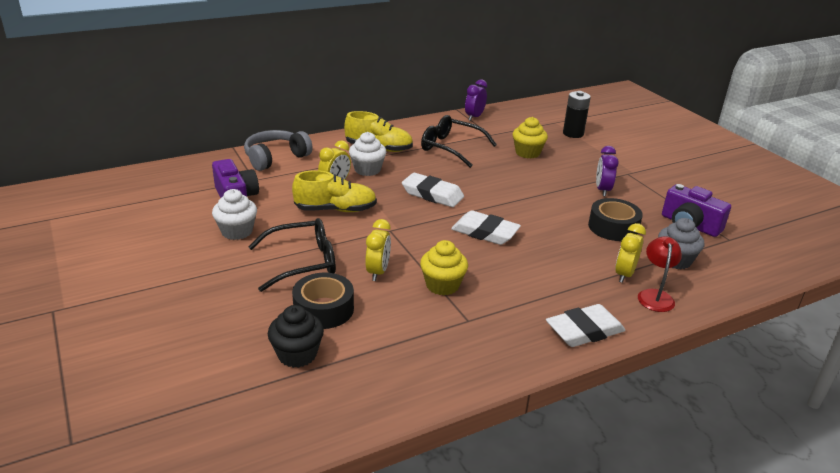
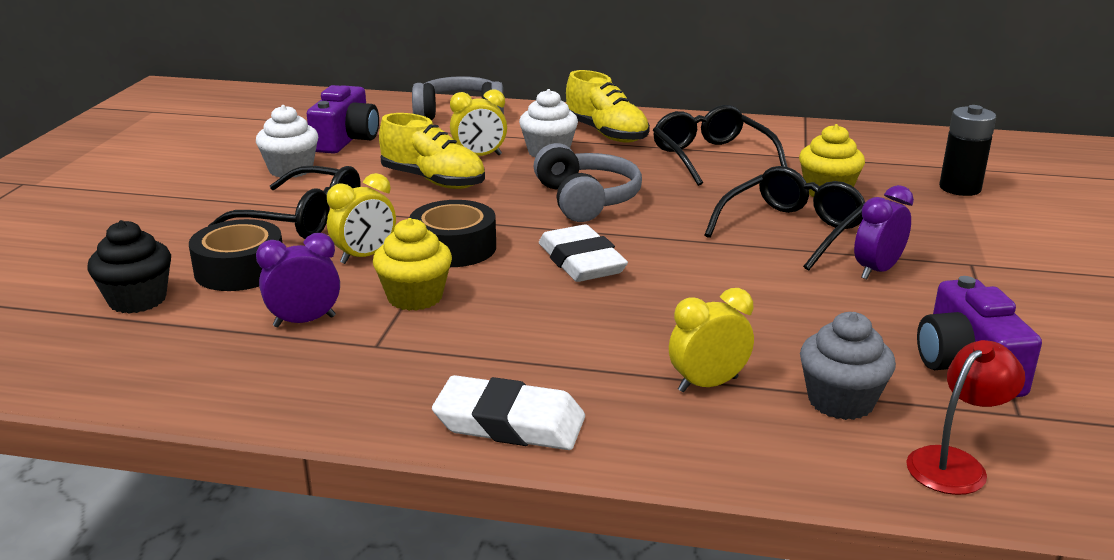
camera: 40 degrees right, 5 degrees down
white eraser [402,173,464,207] -> grey headphones [534,143,642,222]
purple clock [465,79,487,121] -> purple clock moved to [256,233,340,327]
black tape [588,198,643,241] -> black tape moved to [409,200,496,267]
red lamp [638,236,682,312] -> red lamp moved to [906,340,1025,495]
none -> black glasses [705,166,865,271]

